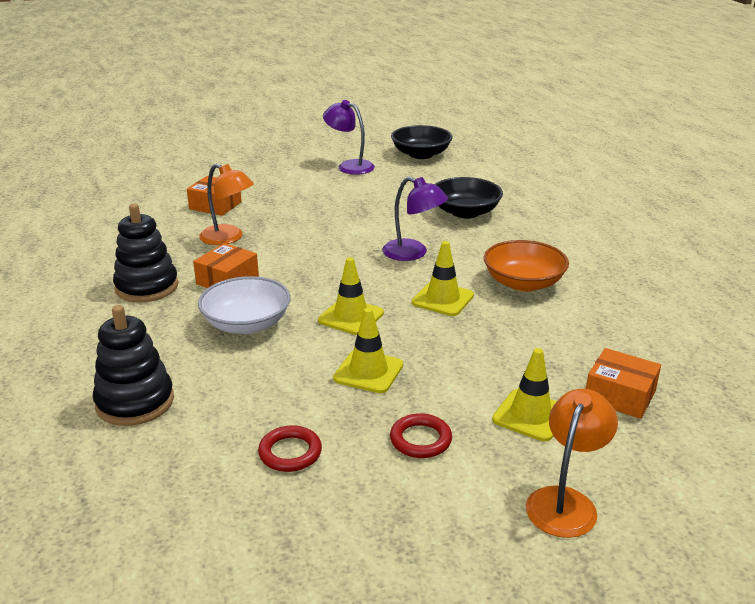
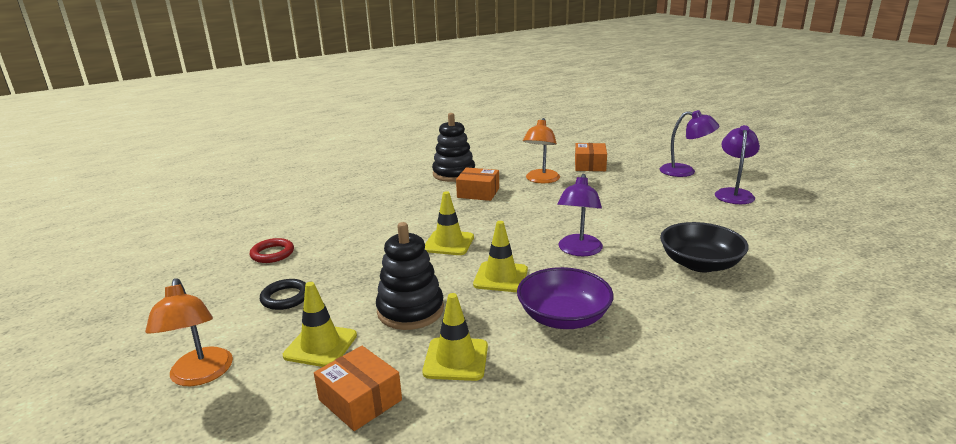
camera: 75 degrees right, 5 degrees down
black stacking toy [93,305,174,426] -> black stacking toy moved to [376,222,444,330]
white bowl [198,276,291,334] -> none
yellow traffic cone [333,308,403,393] -> yellow traffic cone moved to [422,293,488,381]
red ring [390,413,452,458] -> black ring [260,279,306,310]
black bowl [391,125,453,159] -> none
orange bowl [484,240,569,291] -> purple bowl [517,267,613,329]
orange lamp [526,389,618,538] -> orange lamp turned 60 degrees clockwise [145,278,233,386]
orange box [586,348,661,419] -> orange box turned 60 degrees counterclockwise [314,346,402,431]
none -> purple lamp [660,110,719,177]

